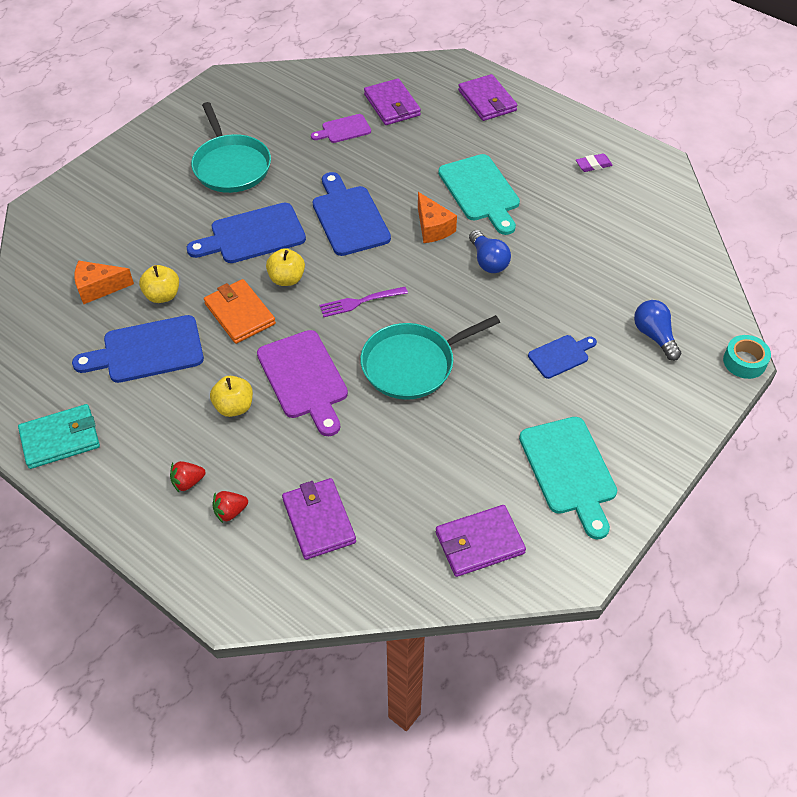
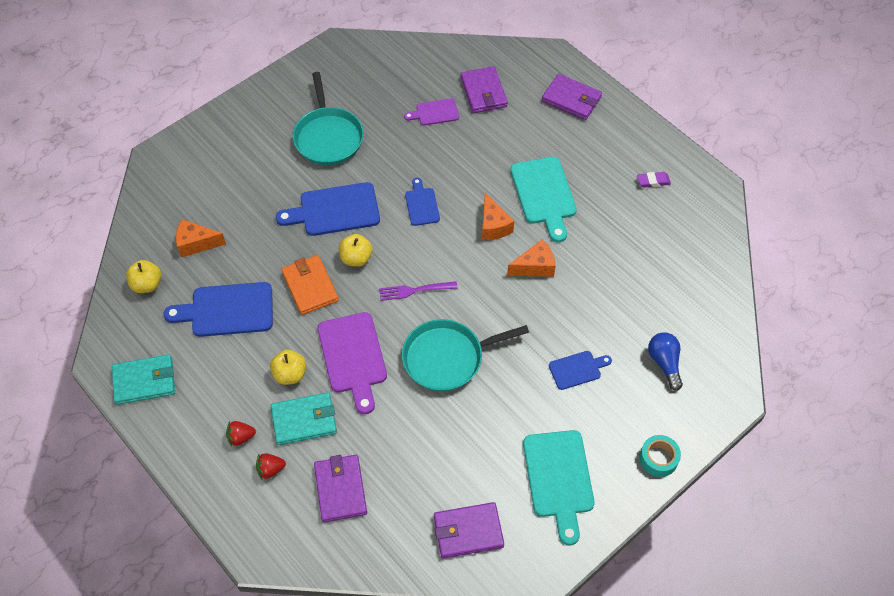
camera: 10 degrees right, 5 degrees up
yellow apple [139,265,179,303] -> yellow apple moved to [126,260,161,293]
blue cutting board [313,172,391,256] -> blue cutting board [405,178,440,226], size x0.56
purple wallet [458,74,517,121] -> purple wallet turned 45 degrees counterclockwise [542,74,602,120]
blue light bulb [469,230,511,273] -> orange cheese [507,239,556,277]
turquoise tape [723,335,771,379] -> turquoise tape moved to [639,435,681,477]
none -> turquoise wallet [271,392,337,445]

